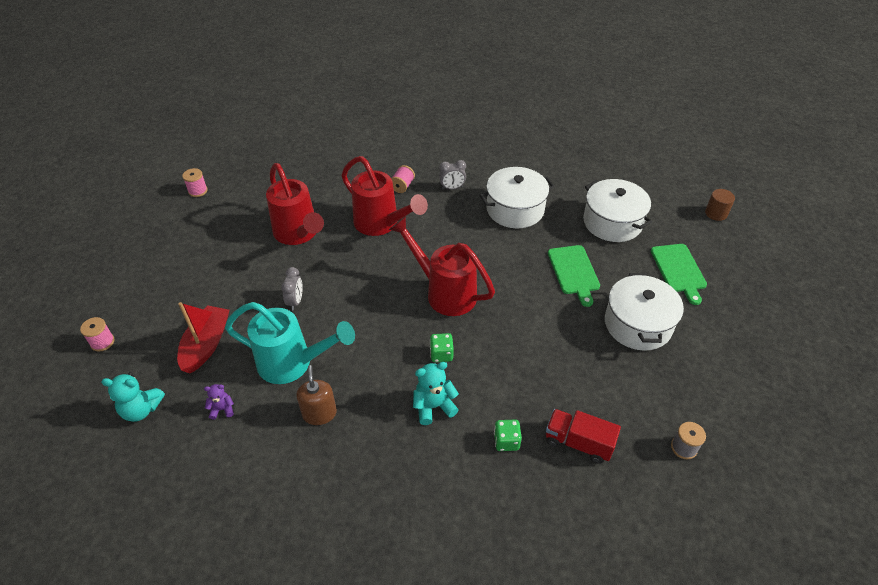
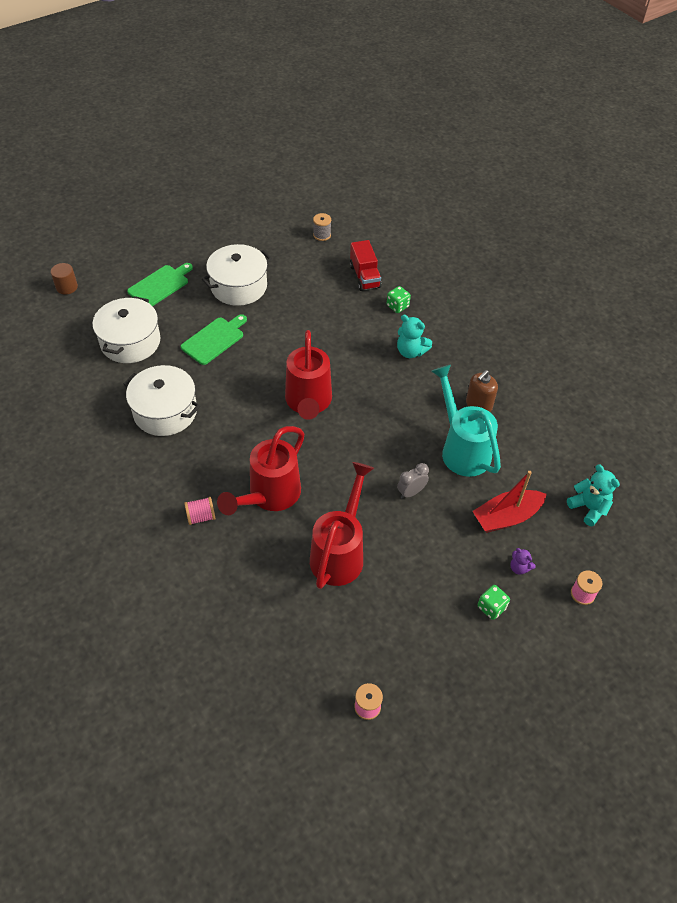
camera: 130 degrees left, 5 degrees up
purple teddy bear [204,384,234,420] -> purple teddy bear moved to [510,548,536,575]
red watering can [341,156,428,236] -> red watering can turned 150 degrees counterclockwise [217,426,304,515]
green dice [430,333,454,362] -> green dice moved to [478,585,510,620]
grey clock [439,160,466,189] -> none

